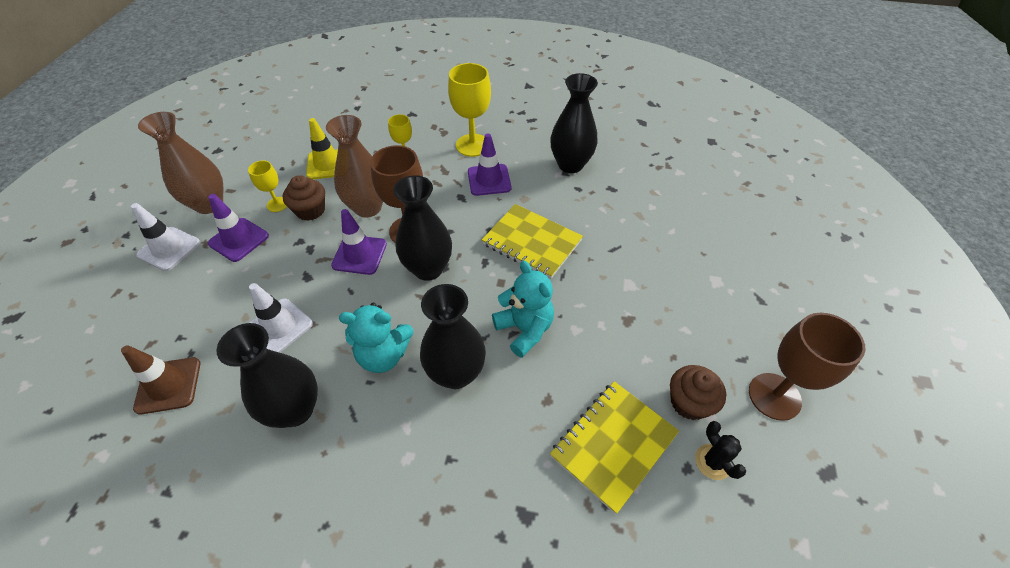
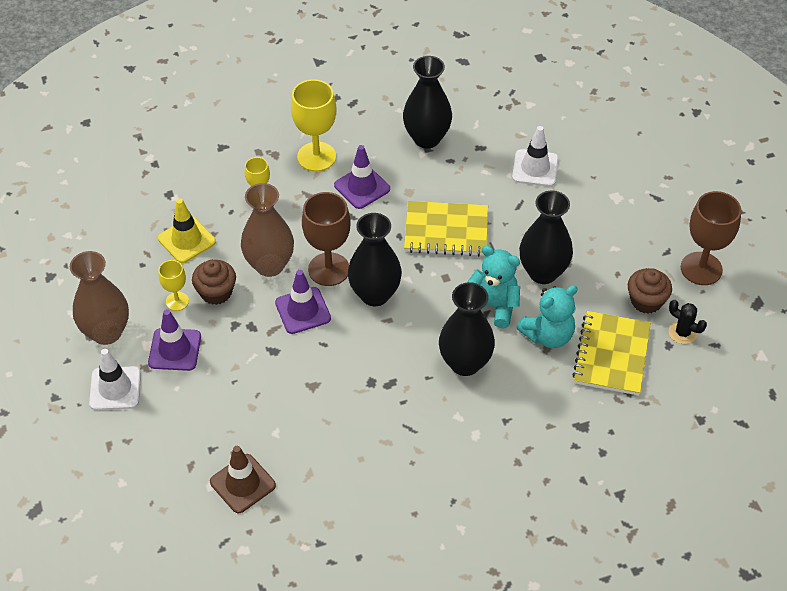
camera: 30 degrees left, 0 degrees up
black vase [216,323,318,428] -> black vase moved to [519,191,573,284]
white traffic cone [249,283,313,353] -> white traffic cone moved to [512,126,558,186]
turquoise teddy bear [339,303,413,373] -> turquoise teddy bear moved to [516,285,578,348]

